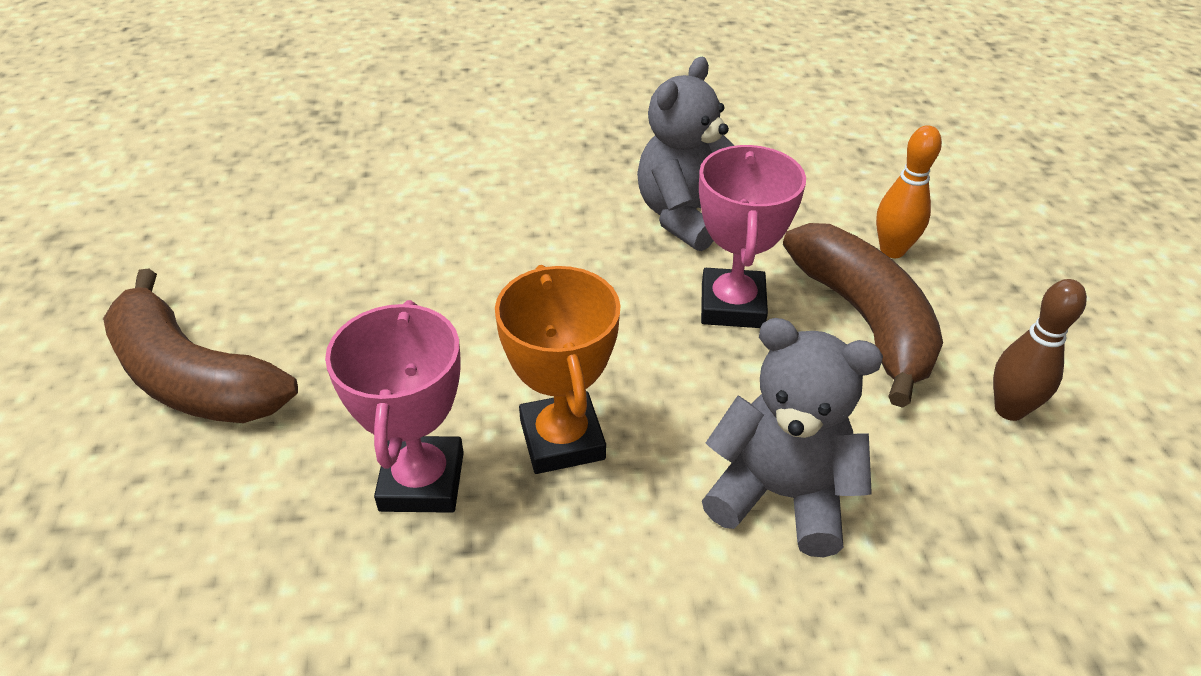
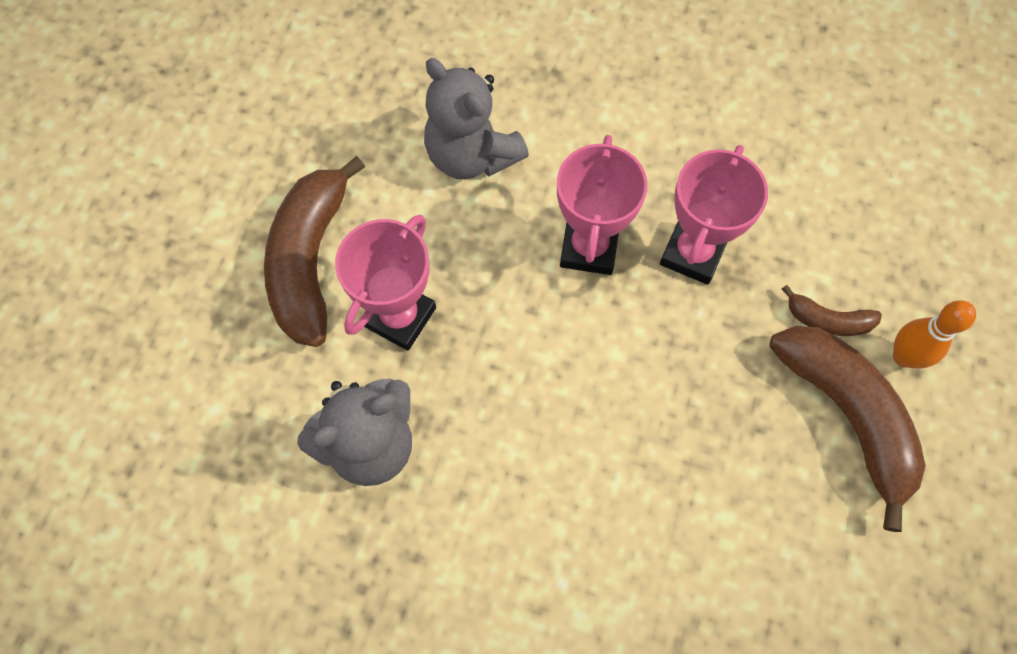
camera: 155 degrees left, 25 degrees up
orange trophy [495,265,621,474] -> pink trophy [557,135,647,275]
orange bowling pin [876,125,942,258] -> orange bowling pin moved to [893,300,976,368]
brown bowling pin [993,279,1087,421] -> none
none -> brown banana [782,285,882,336]

